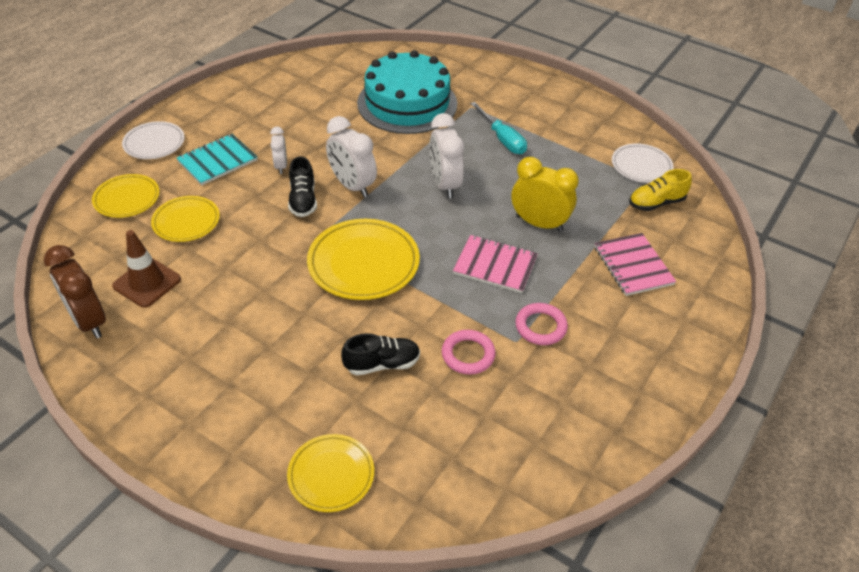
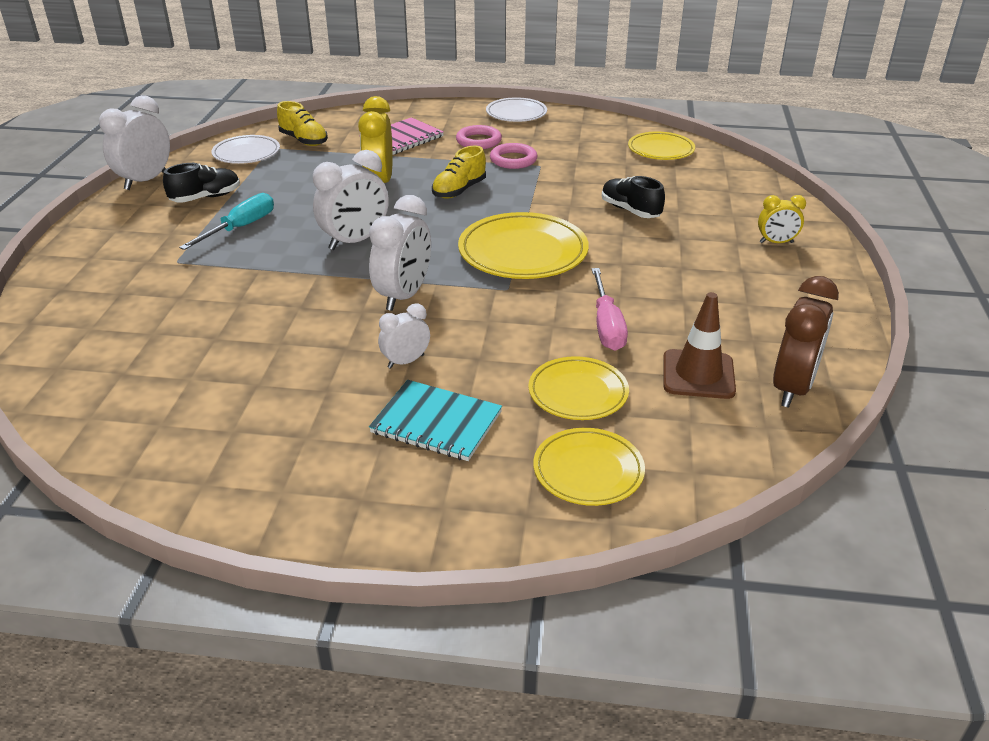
camera: 115 degrees left, 10 degrees down
white plate [122,121,185,159] -> white plate moved to [486,97,547,122]
yellow plate [287,434,374,512] -> yellow plate moved to [628,132,695,160]
black shoe [288,156,317,217] -> black shoe moved to [163,163,240,203]
turquoise cake [357,50,457,134] -> none
pink ring [442,330,496,375] -> pink ring moved to [456,125,502,149]
pink notebook [453,235,538,293] -> yellow shoe [432,146,486,199]
none -> white clock [99,95,170,190]
none -> pink screwdriver [592,268,628,351]
none -> yellow clock [758,195,806,243]

